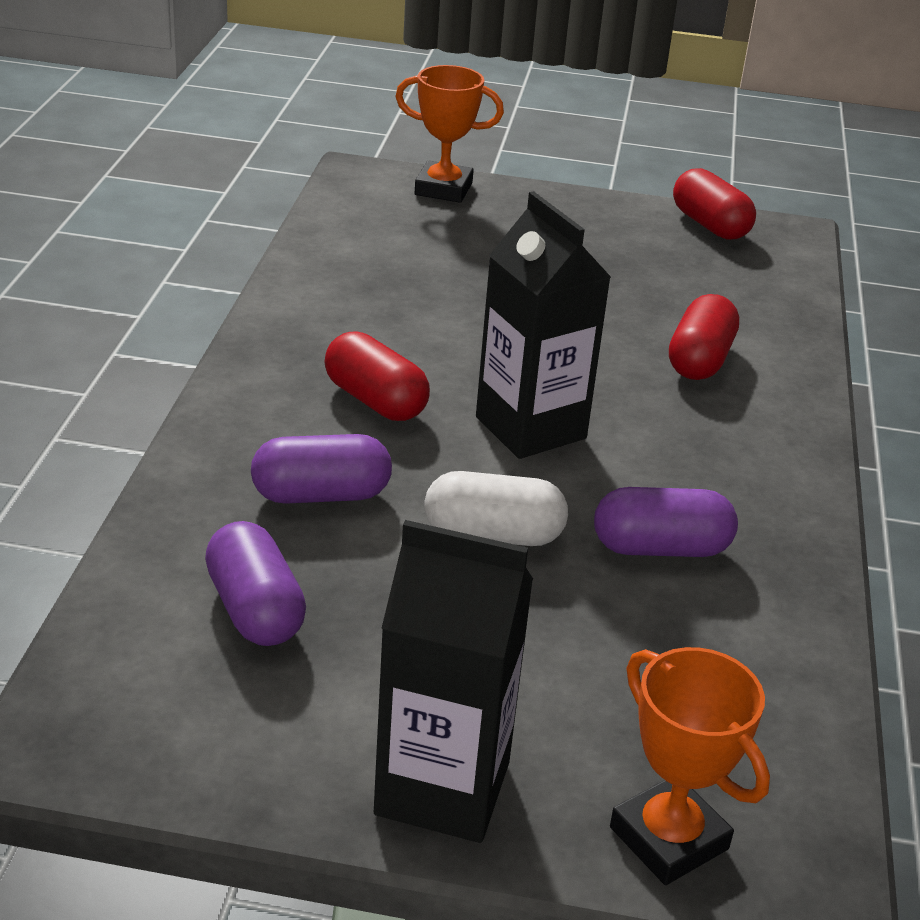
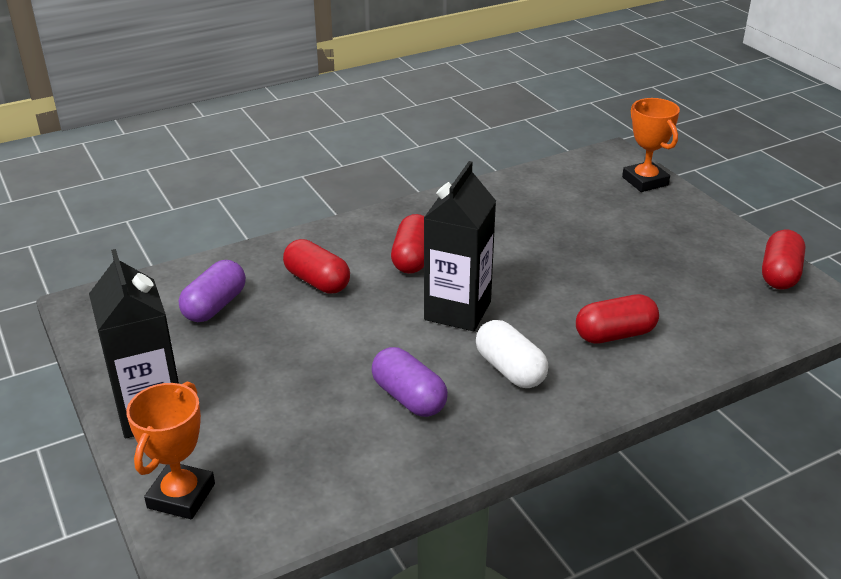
camera: 55 degrees right, 0 degrees up
purple capsule [251,434,392,504] -> red capsule [283,239,350,294]
white capsule [424,471,568,546] -> white capsule moved to [476,320,548,388]

